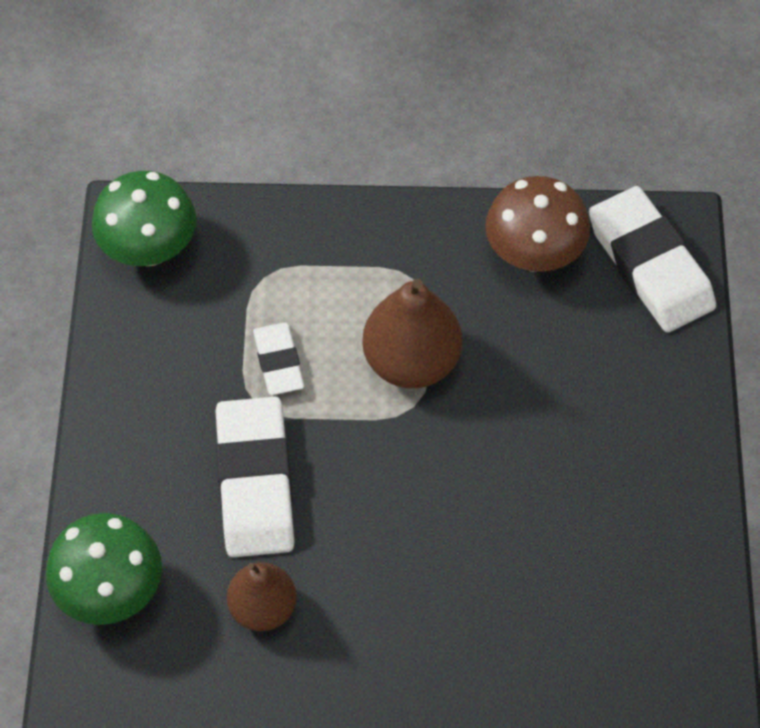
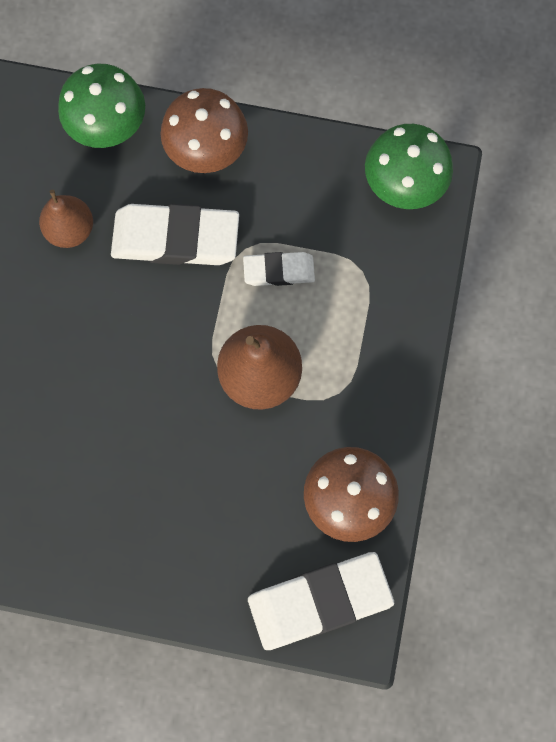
camera: 100 degrees right, 15 degrees up
none -> brown mushroom [161,88,248,173]

